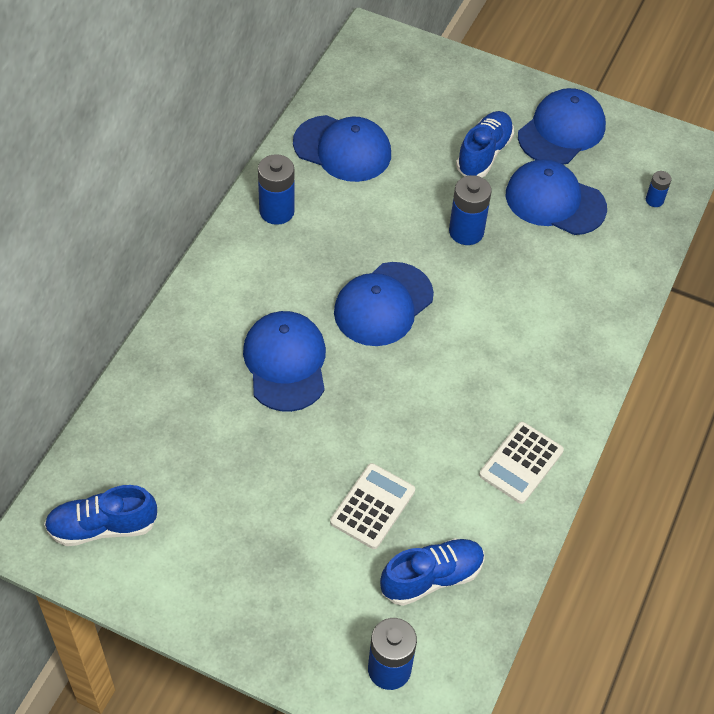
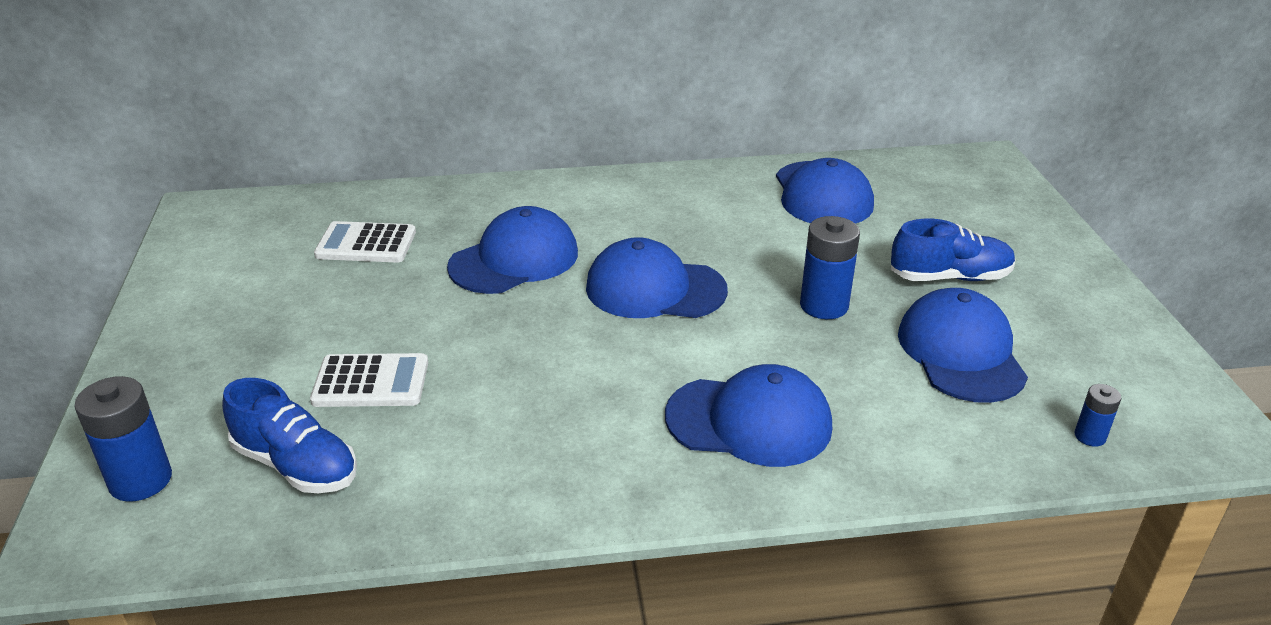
camera: 60 degrees right, 20 degrees down
blue shoe [44,485,158,546] -> none
blue battery [258,154,295,225] -> none
white calculator [479,422,564,504] -> white calculator moved to [314,221,416,263]
blue cap [518,88,606,165] -> blue cap moved to [665,364,832,467]

